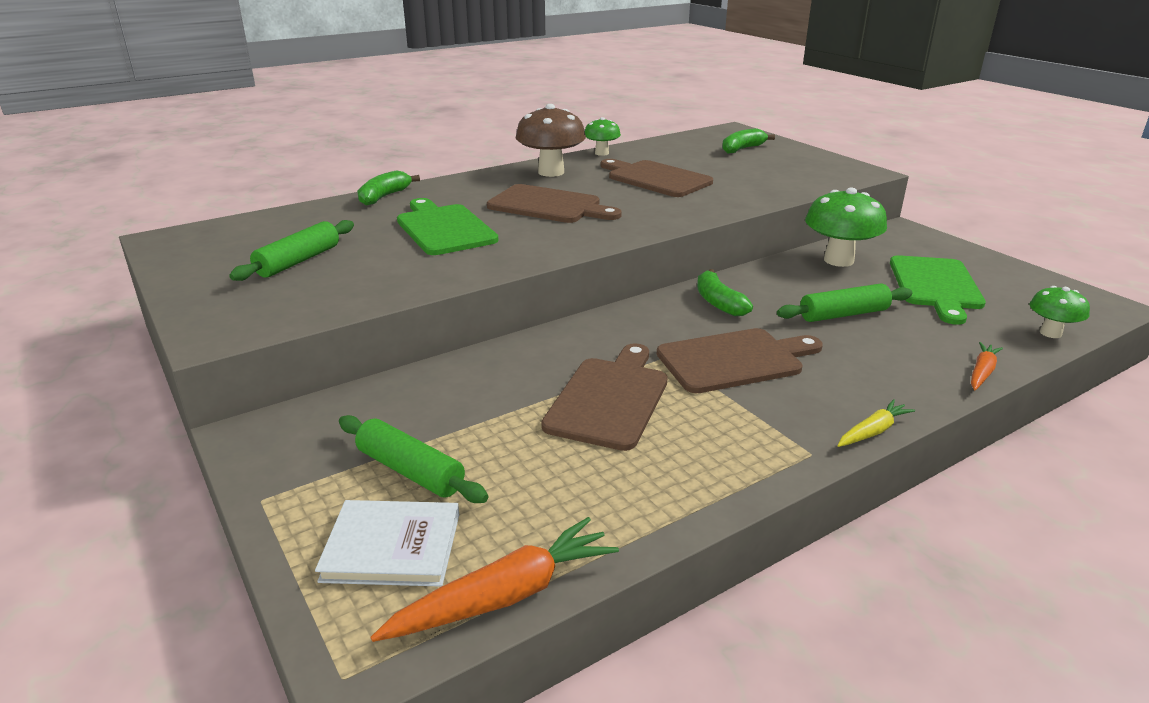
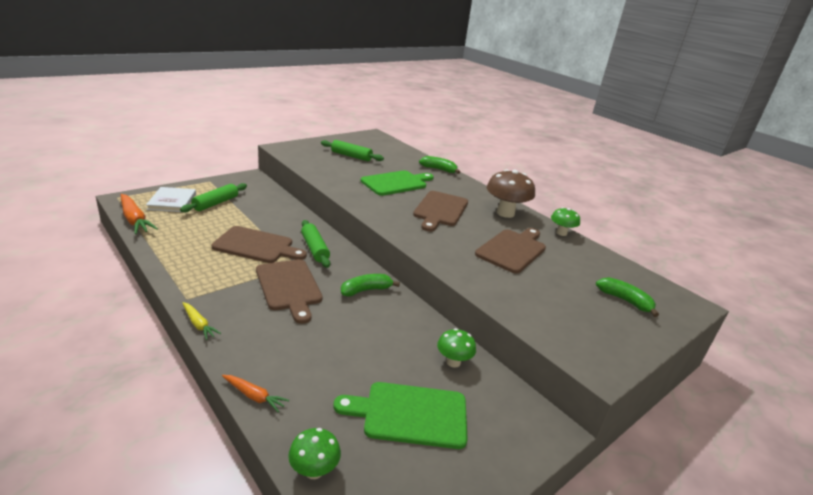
camera: 80 degrees right, 0 degrees up
green rolling pin [777,284,912,322] -> green rolling pin moved to [301,220,330,268]
green mushroom [805,188,887,267] -> green mushroom [437,328,476,368], size x0.57

